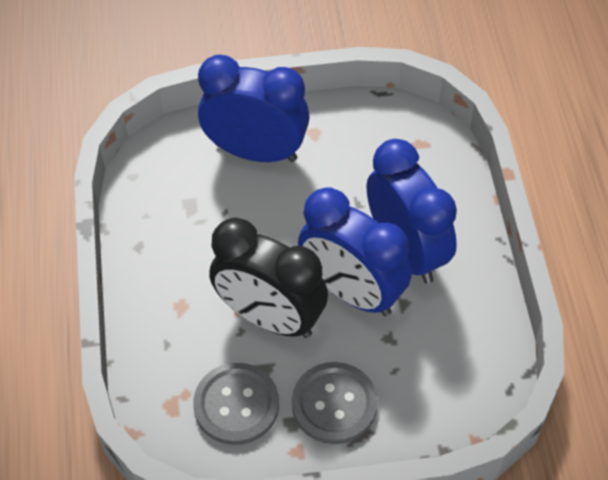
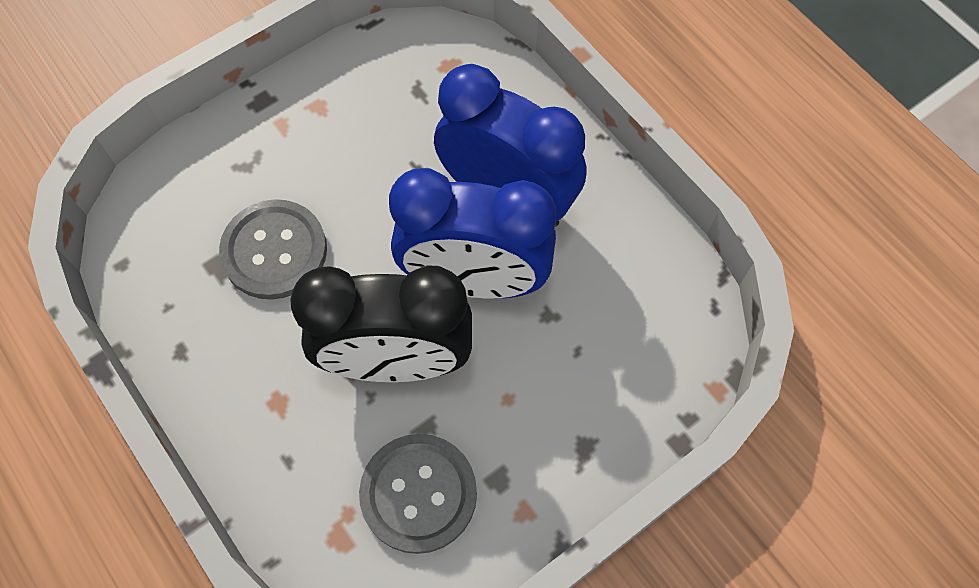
camera: 30 degrees left, 10 degrees up
blue clock [198,55,310,162] -> none
grey button [292,362,378,444] -> grey button moved to [219,199,327,300]

